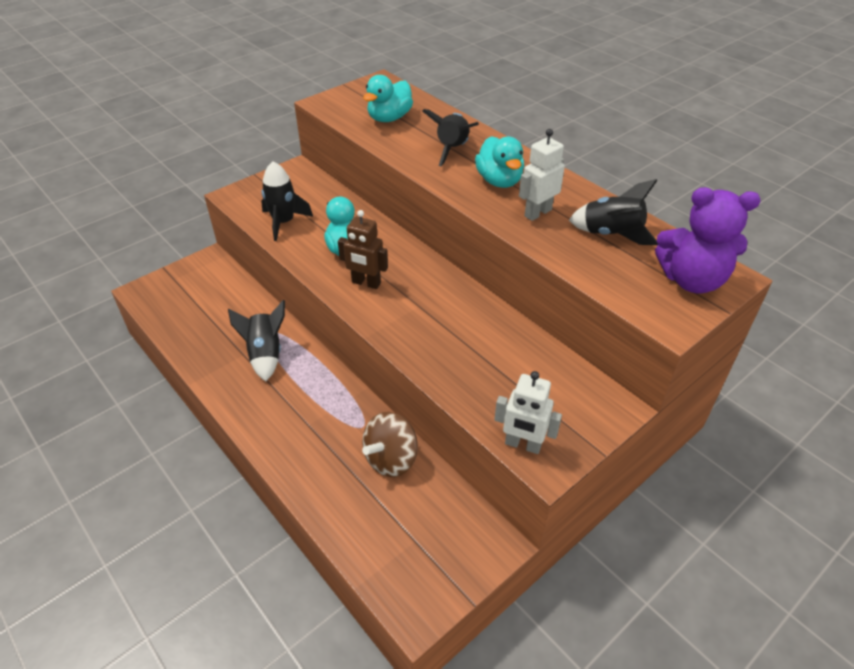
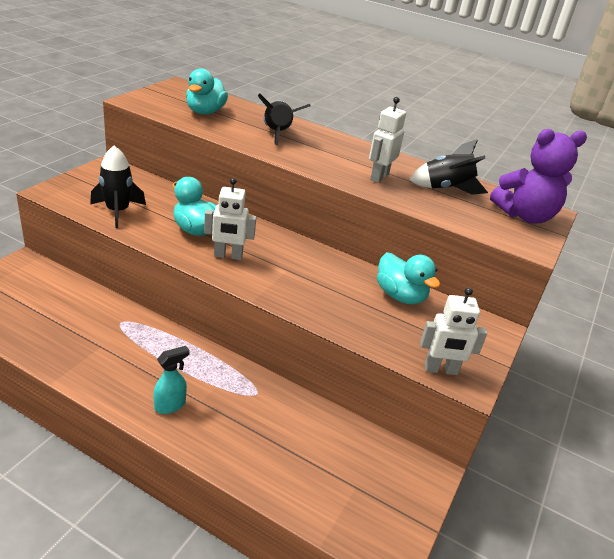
camera: 25 degrees left, 10 degrees down
black rocket [228,300,285,381] -> none
brown robot [338,210,388,289] -> white robot [204,178,256,260]
brown spinning top [362,412,418,477] -> none
turquoise duck [475,136,524,188] -> turquoise duck moved to [377,252,440,305]
none -> turquoise spray bottle [153,346,190,414]

